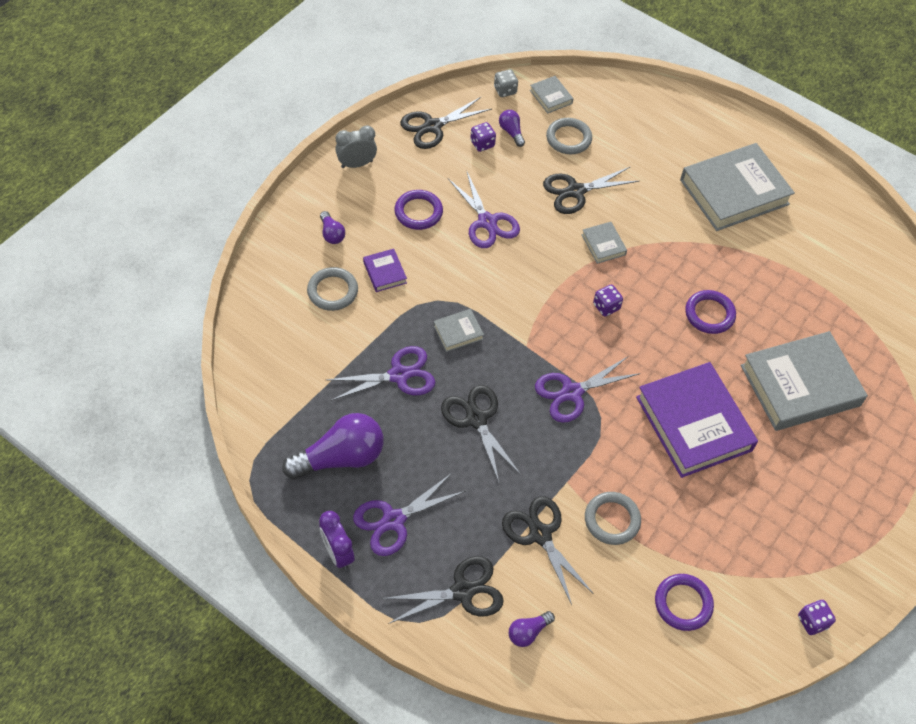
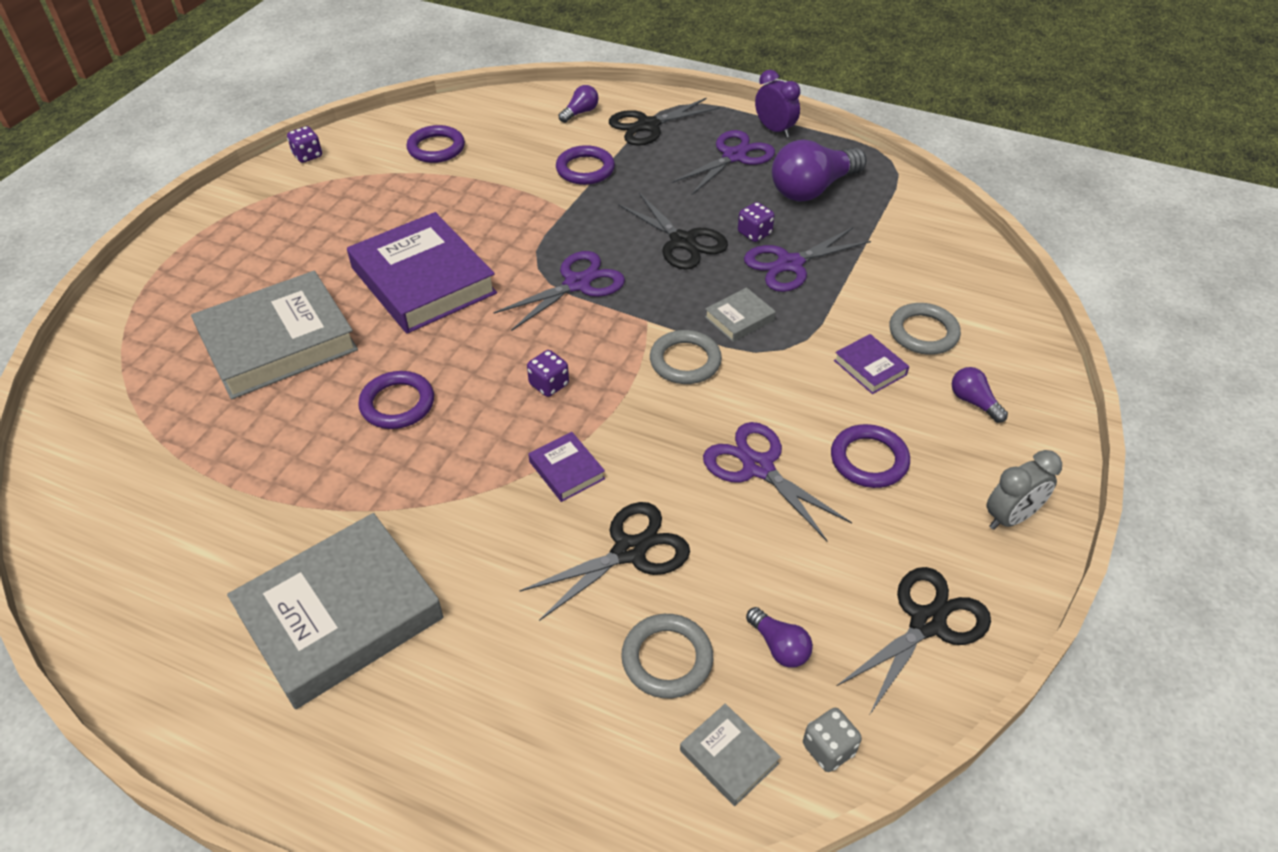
camera: 170 degrees right, 10 degrees down
purple dice [470,122,496,152] -> purple dice moved to [738,202,775,242]
black scissors [502,497,594,605] -> purple ring [556,145,615,185]
grey book [581,222,627,264] -> purple book [528,432,605,502]
grey ring [585,492,641,545] -> grey ring moved to [650,330,722,384]

